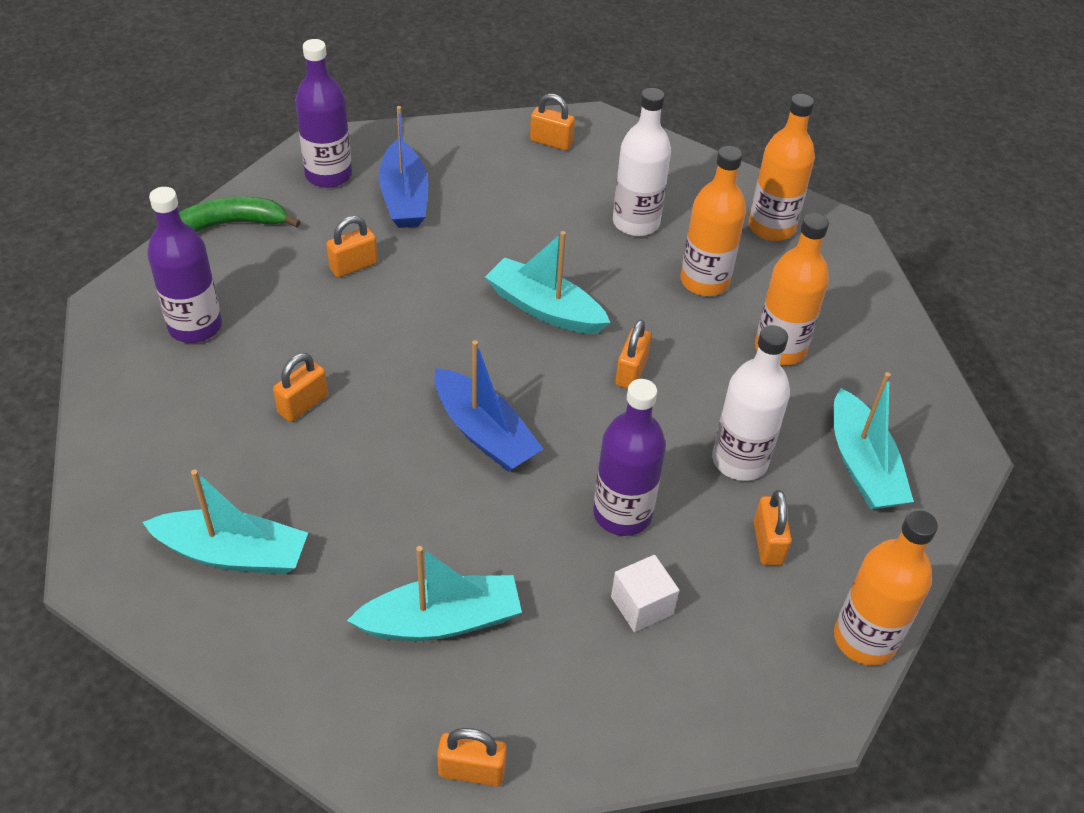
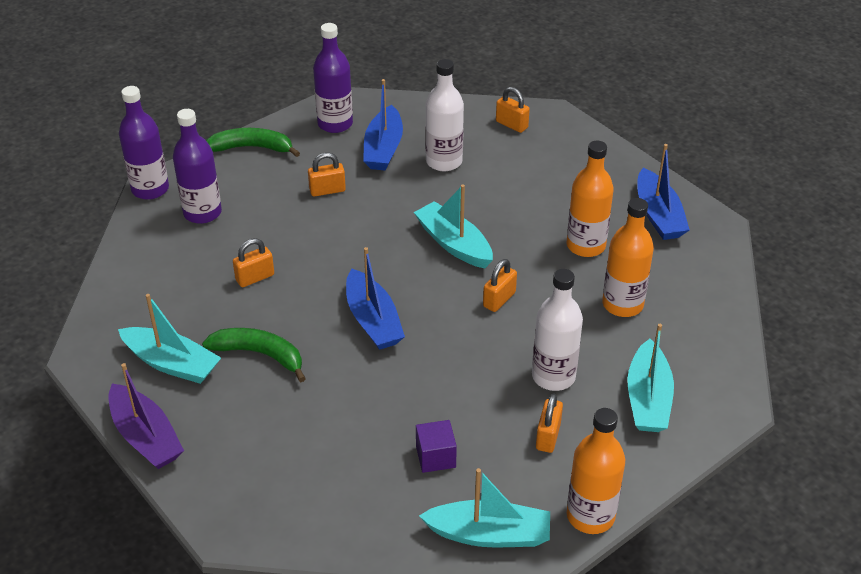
camera: 20 degrees right, 5 degrees down
turquoise boat [347,546,522,641] -> turquoise boat moved to [419,468,550,547]
orange padlock [437,728,507,787] -> none
purple bottle [593,379,666,536] -> purple bottle moved to [119,86,169,200]
white cube [611,555,679,632] -> purple cube [416,420,457,473]
white bottle [613,88,671,236] -> white bottle moved to [425,59,464,171]
orange bottle [749,94,815,241] -> blue boat [637,144,690,240]
none -> purple boat [109,363,184,469]
none -> green banana [202,328,306,382]

